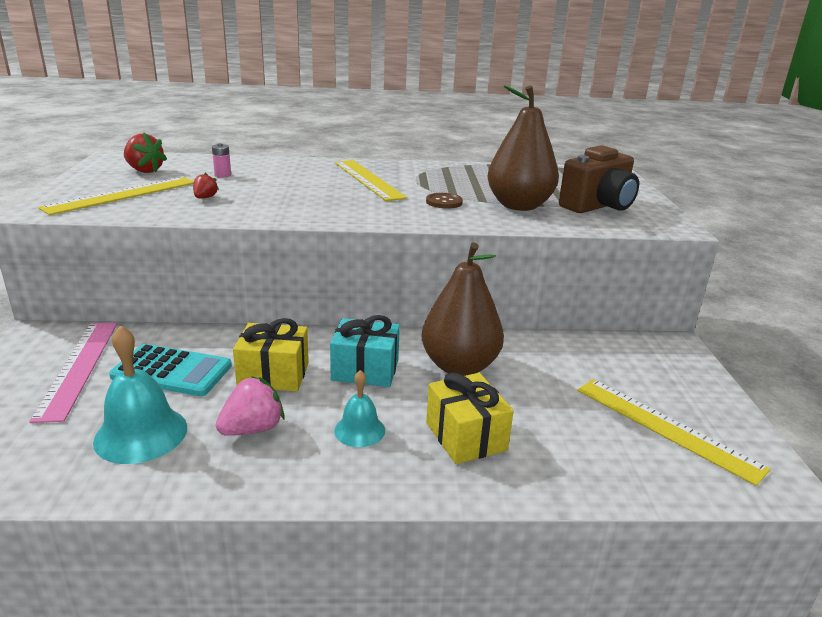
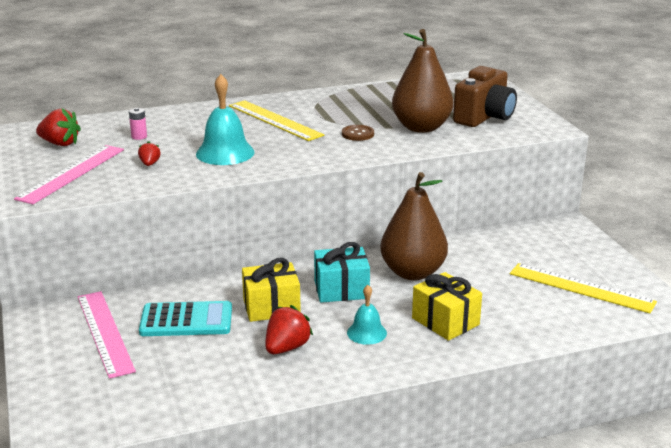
camera: 15 degrees left, 0 degrees up
yellow ruler [38,177,194,215] -> pink ruler [14,145,124,204]
turquoise bell [93,325,187,464] -> turquoise bell moved to [196,74,254,165]
pink strawberry [215,376,285,436] -> red strawberry [265,305,313,354]

